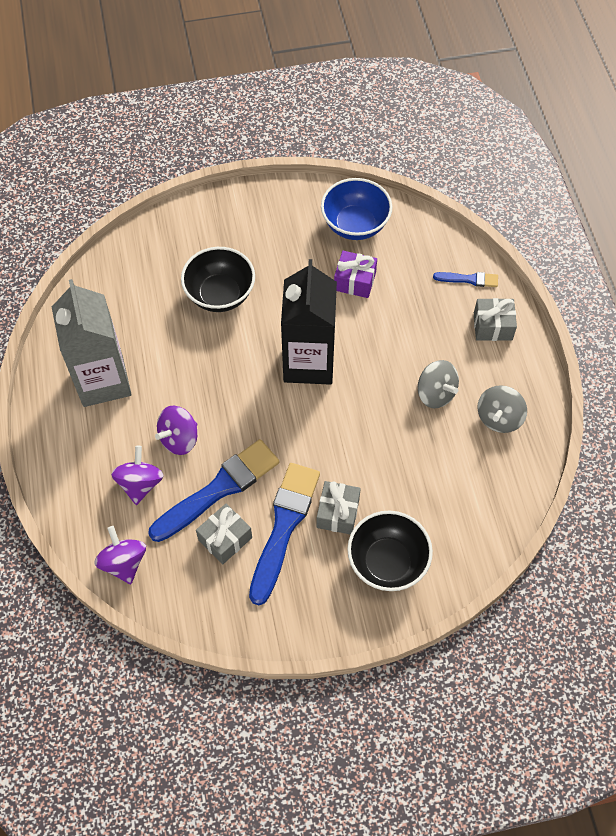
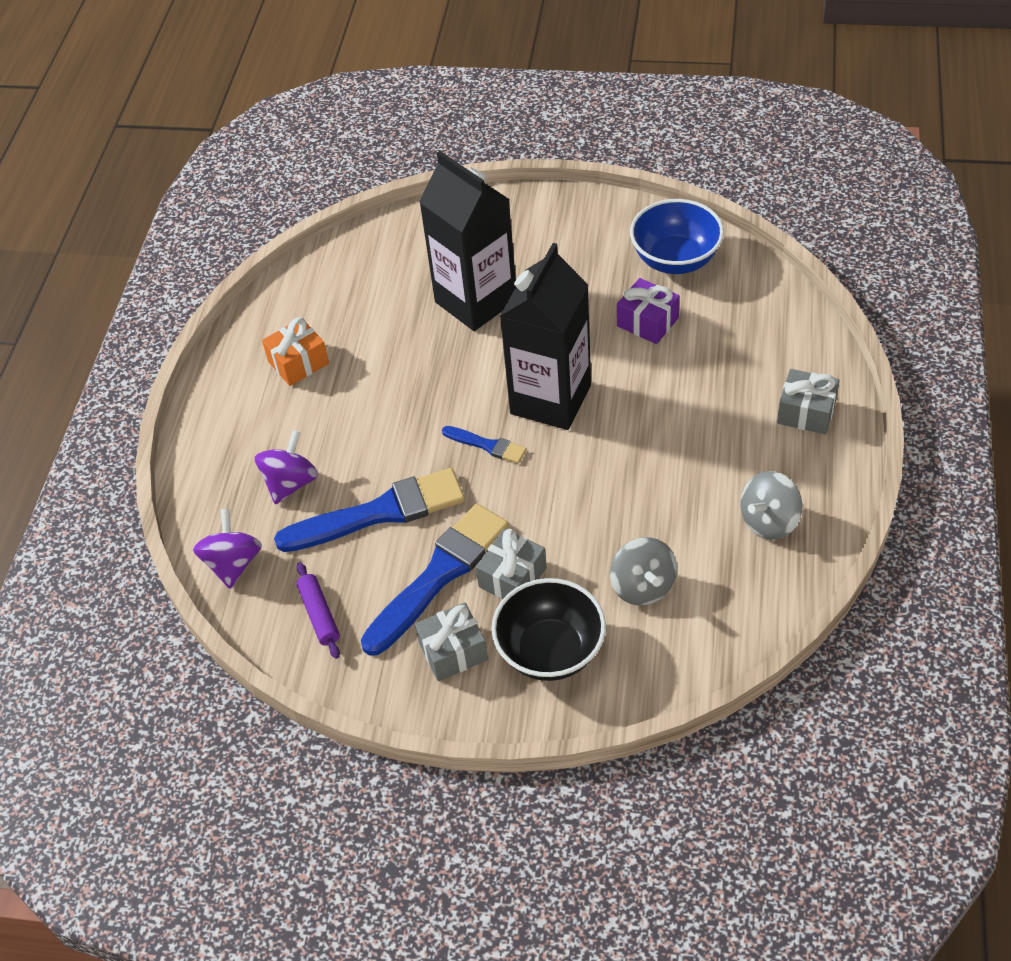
camera: 25 degrees right, 10 degrees down
grey carton [52,279,131,407] -> orange gift [262,317,329,386]
purple spinning top [155,406,197,455] -> none
black bowl [181,247,255,312] -> black carton [419,151,516,331]
grey gift [196,504,252,564] -> grey gift moved to [415,602,488,681]
grey spinning top [418,360,459,408] -> grey spinning top moved to [610,537,677,605]
blue brush [433,272,498,287] -> blue brush moved to [442,426,527,464]
none -> purple rolling pin [296,562,340,659]

